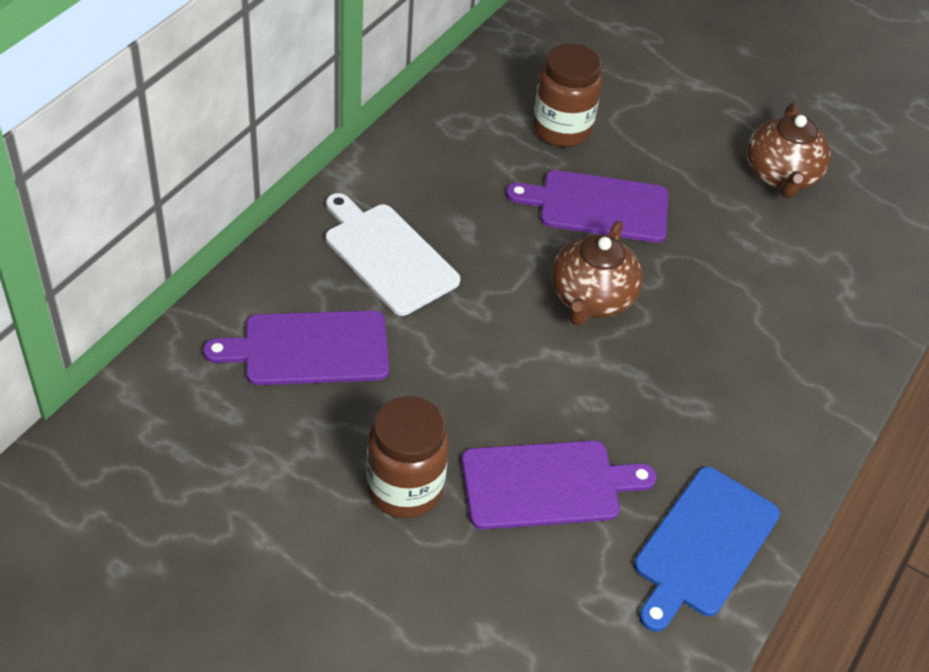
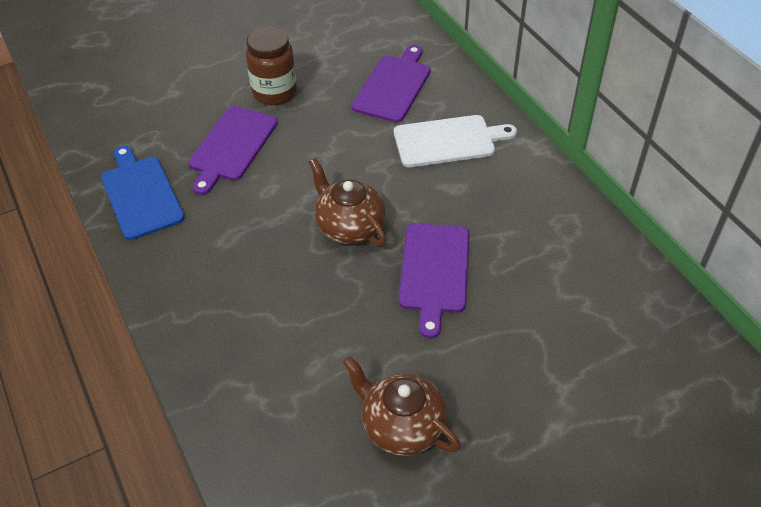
camera: 125 degrees right, 0 degrees up
purple cutting board [506,170,668,243] -> purple cutting board turned 150 degrees clockwise [399,223,469,338]
brown jar [533,43,602,147] -> none

